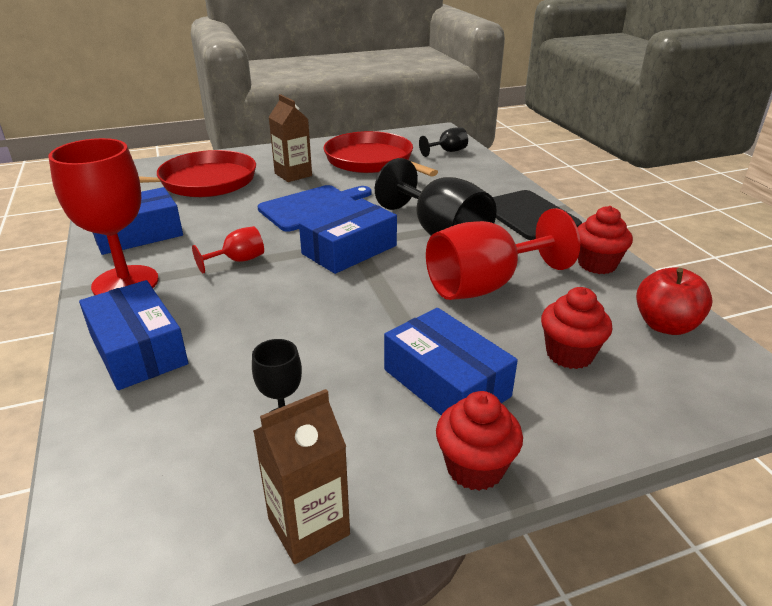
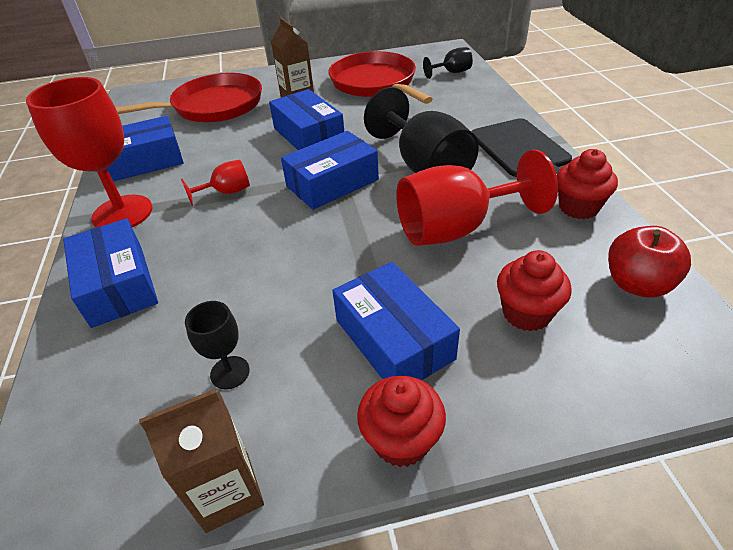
camera: 10 degrees right, 10 degrees up
blue cutting board [257,185,371,232] -> blue box [269,89,344,150]

